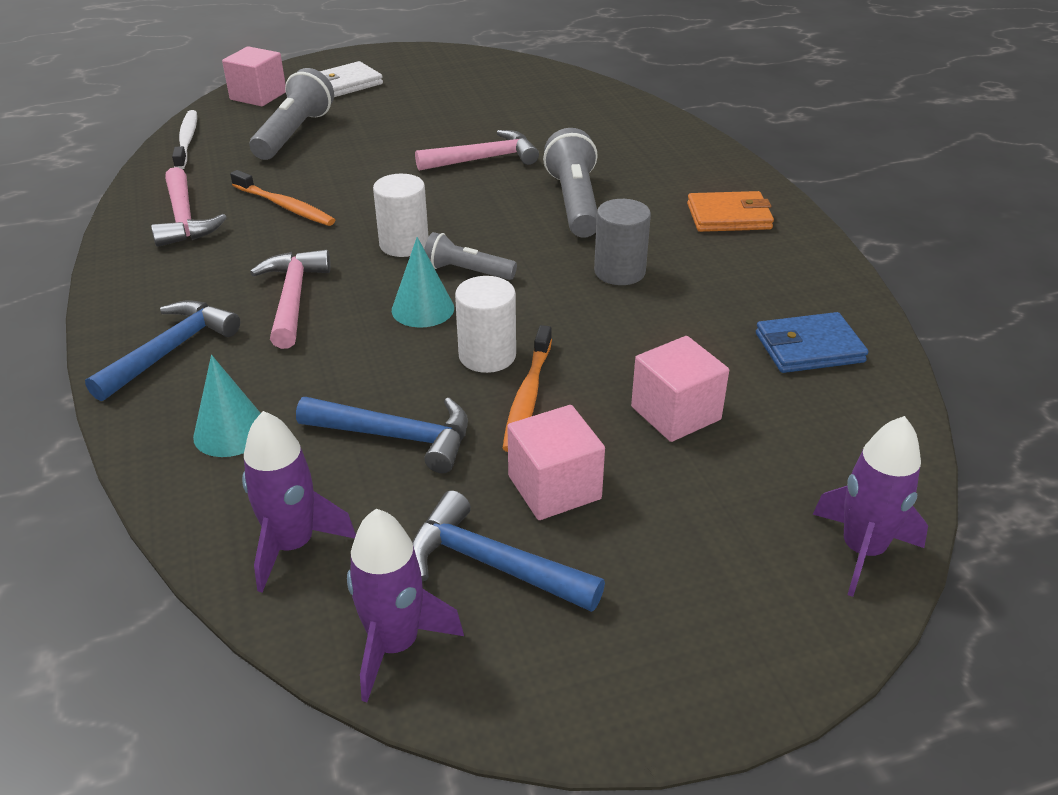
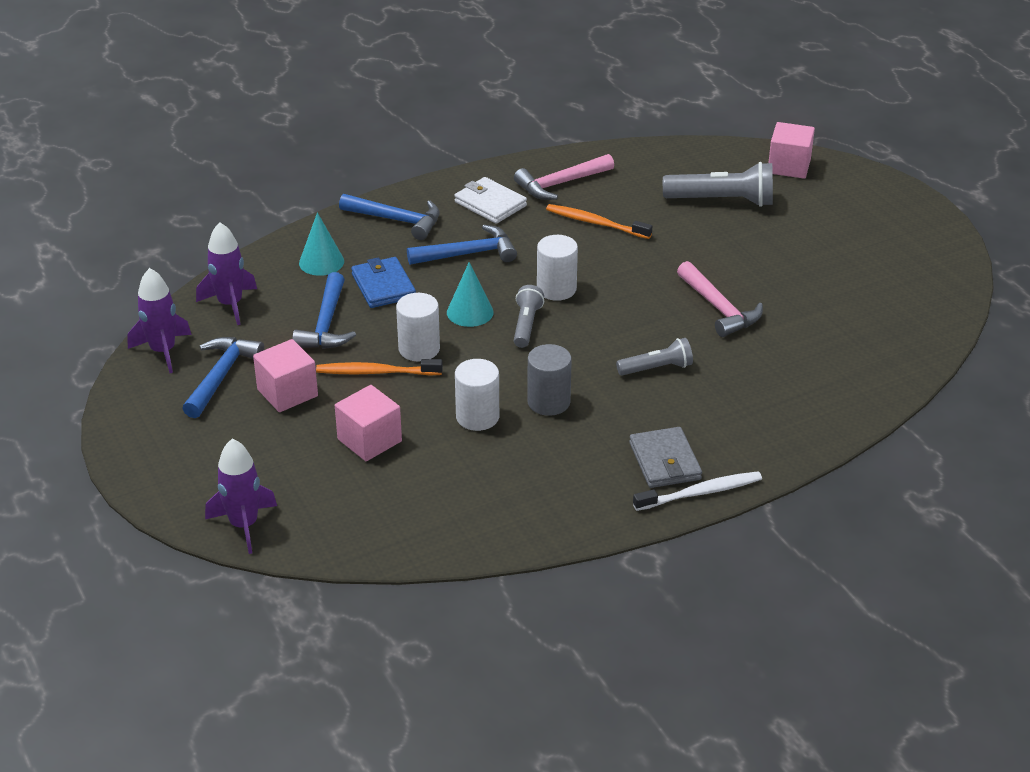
camera: 80 degrees right, 0 degrees up
white toothbrush [172,110,197,169] -> white toothbrush moved to [633,471,762,511]
orange toothbrush [230,170,335,226] -> orange toothbrush turned 90 degrees clockwise [546,204,652,239]
pink hammer [250,250,331,349] -> blue hammer [407,225,517,265]
white wallet [319,61,383,97] -> white wallet moved to [454,177,527,224]
grey flashlight [543,128,598,238] -> grey flashlight [616,338,693,375], size x0.60
orange wallet [687,191,774,232] -> grey wallet [629,427,702,488]
blue wallet [756,312,868,373] -> blue wallet moved to [351,257,416,308]
none -> white cylinder [455,359,499,431]

